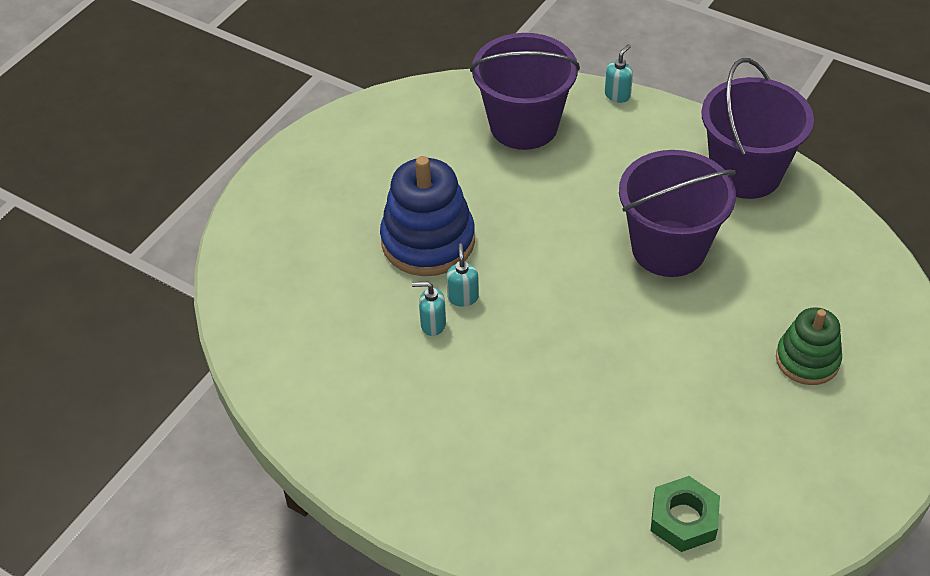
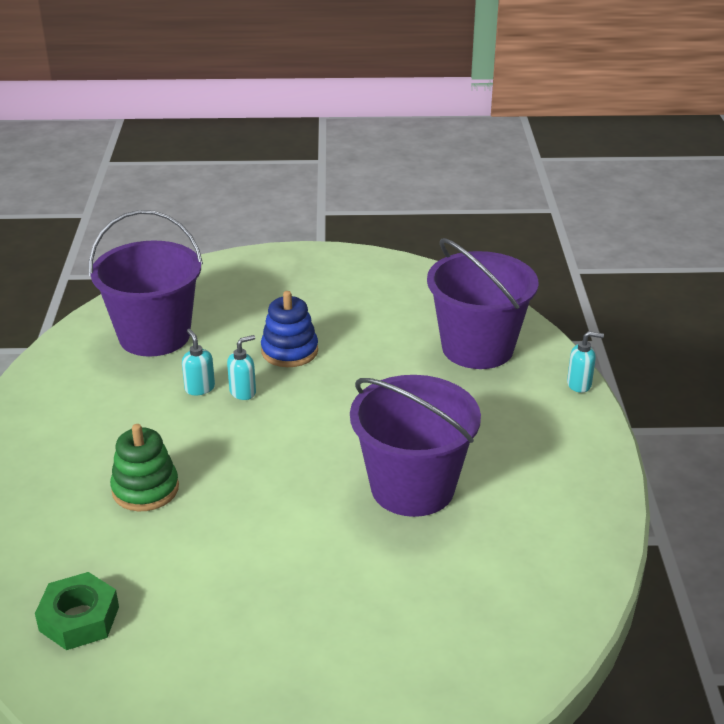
camera: 55 degrees right, 15 degrees down
blue stacking toy [380,156,475,276] -> blue stacking toy [261,291,318,367], size x0.62
purple bucket [701,58,814,199] -> purple bucket moved to [89,210,203,357]
green stacking toy [776,307,842,385] -> green stacking toy moved to [110,424,179,511]

